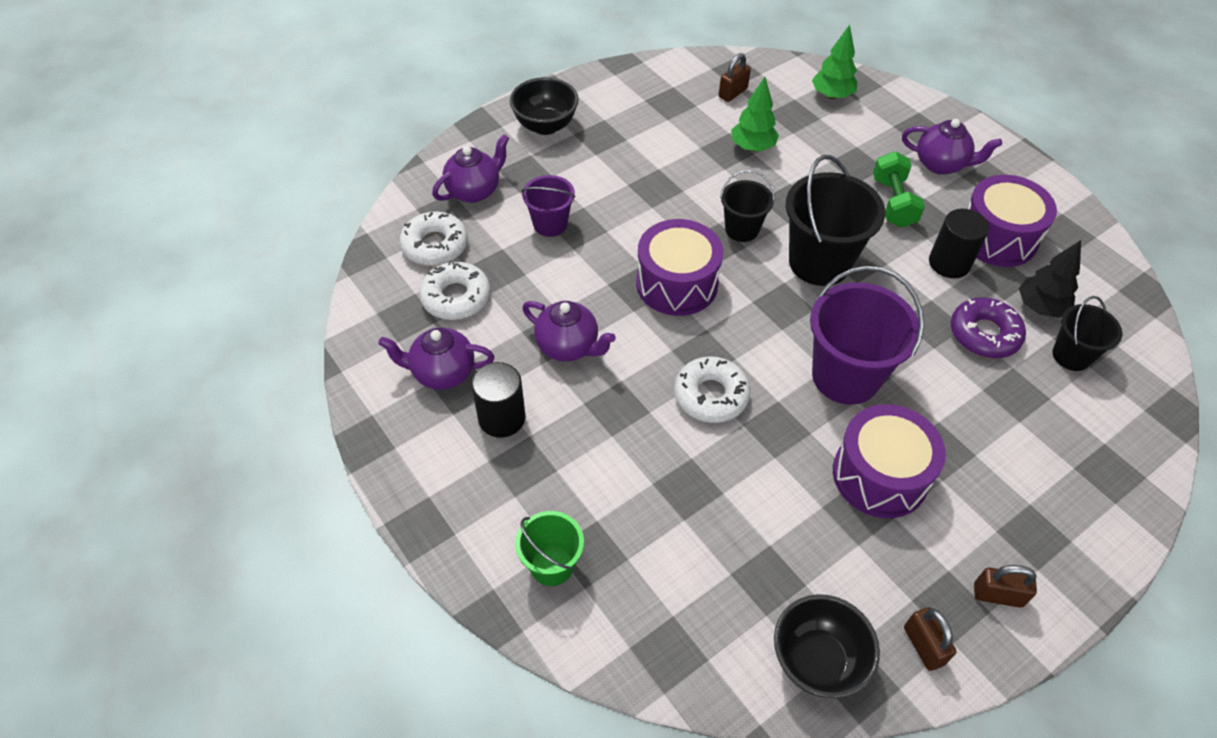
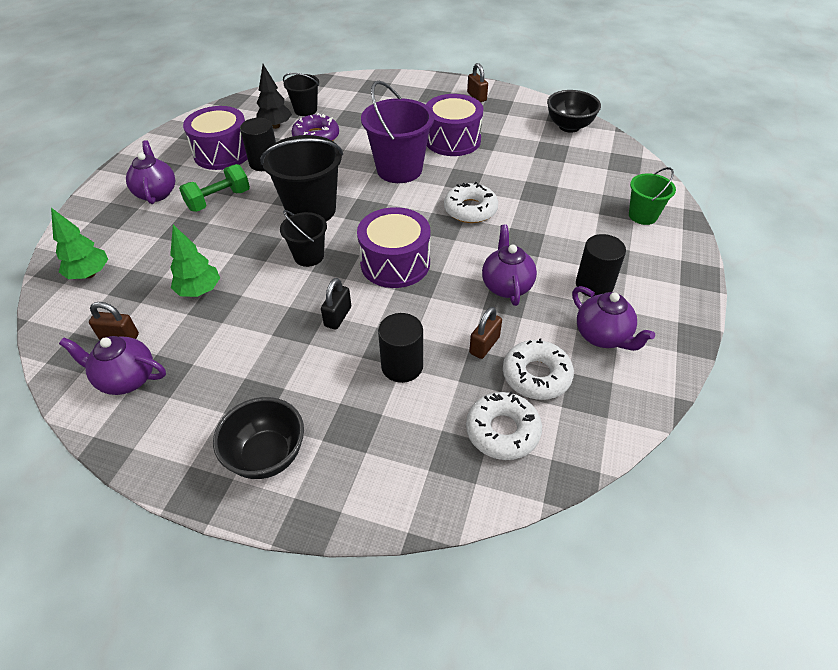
camera: 125 degrees left, 5 degrees down
purple teapot [432,134,509,203] -> purple teapot moved to [59,336,166,395]
purple bucket [521,175,576,237] -> black cylinder [378,313,423,383]
brown padlock [904,607,956,671] -> brown padlock moved to [469,307,502,359]
none -> black padlock [321,278,351,330]

